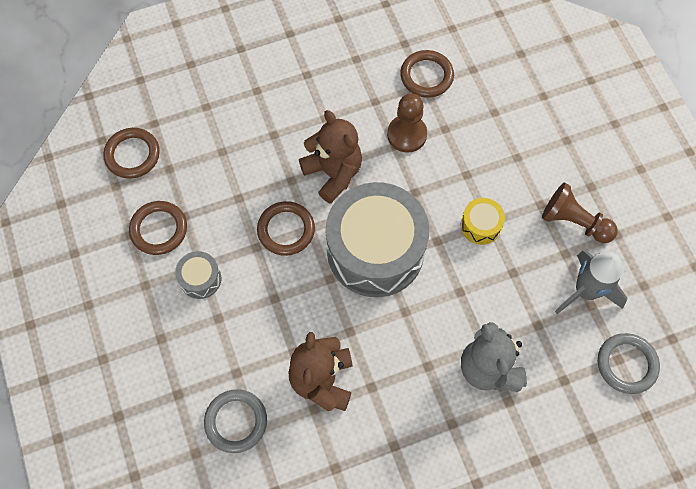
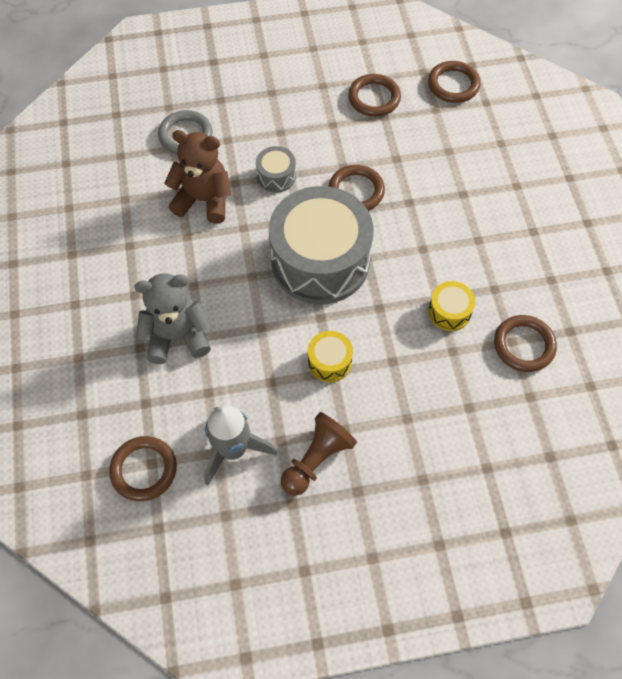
camera: 100 degrees right, 5 degrees down
grey drum [175,251,221,299] -> grey drum moved to [256,146,296,193]
brown teddy bear [299,110,362,204] -> none
brown pawn [387,93,427,153] -> yellow drum [428,281,475,331]
grey ring [598,333,660,394] -> brown ring [109,436,177,501]

